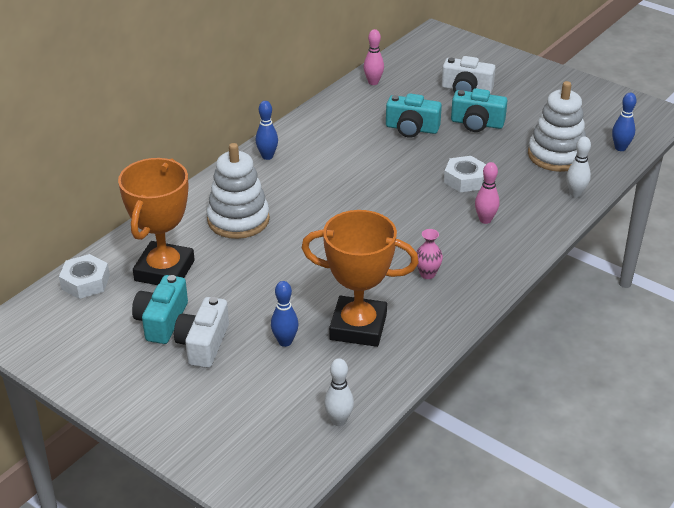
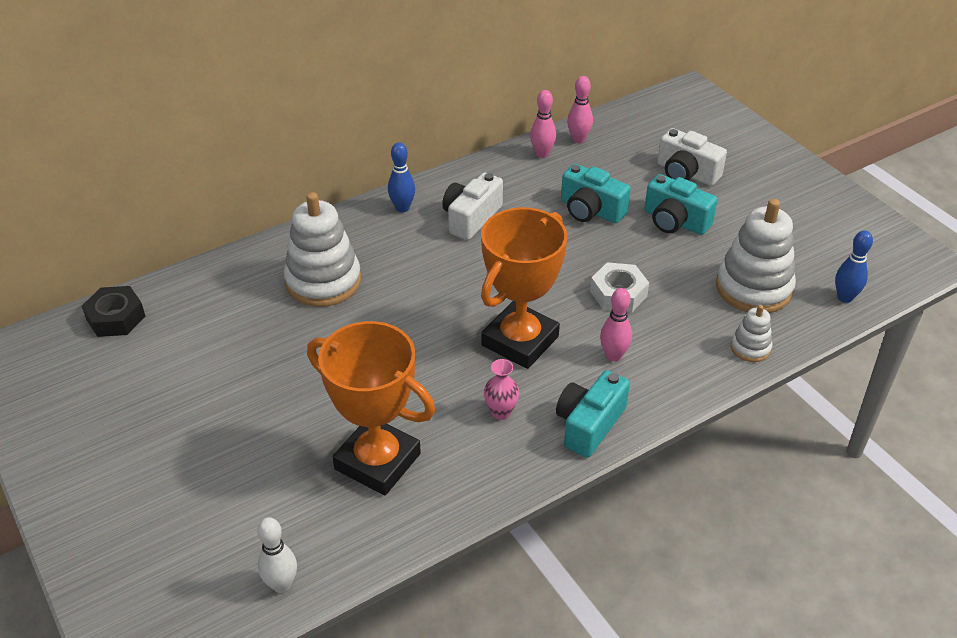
camera: 20 degrees right, 5 degrees up
white nut [59,254,110,299] -> black nut [82,286,145,337]
orange trophy [118,158,195,285] -> orange trophy moved to [481,207,567,369]
turquoise camera [132,275,188,344] -> turquoise camera moved to [556,370,630,458]
white camera [174,297,229,368] -> white camera moved to [442,172,503,240]
blue bowling pin [271,281,298,347] -> none
white bowling pin [566,137,591,197] -> white stacking toy [731,305,772,362]
none -> pink bowling pin [530,90,556,158]

